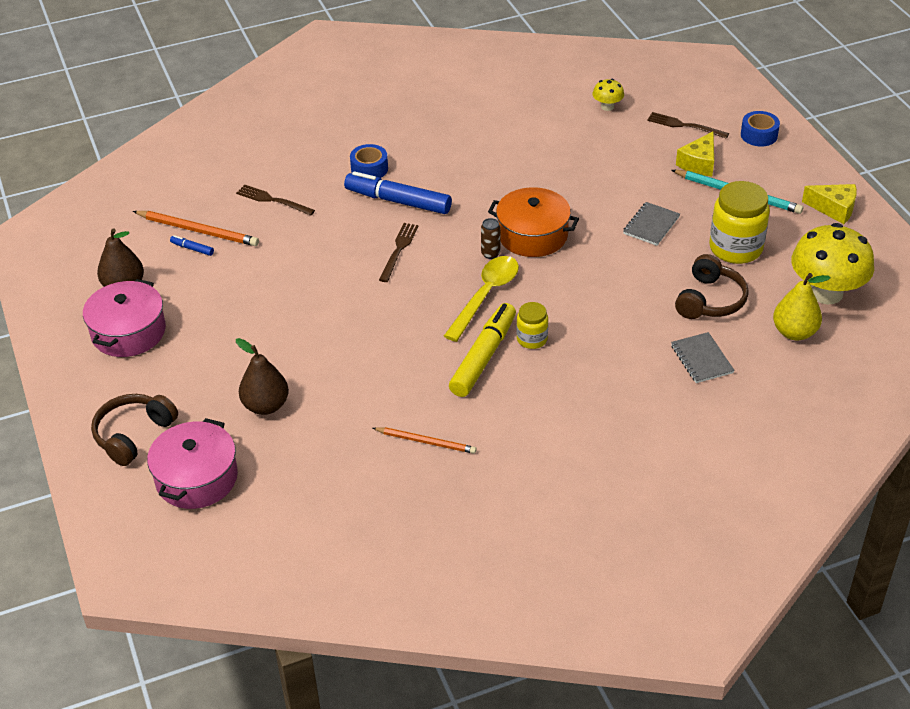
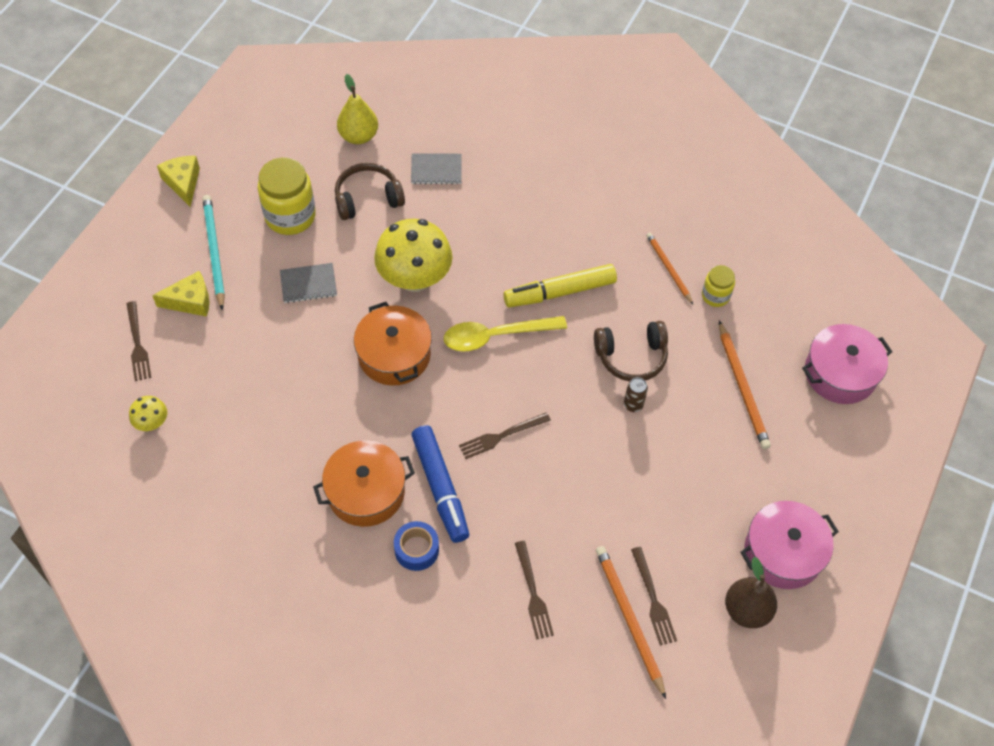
camera: 135 degrees left, 15 degrees up
brown headphones [91,394,178,466] -> brown headphones moved to [594,321,668,381]
blue marker [170,235,214,256] -> brown fork [631,547,677,646]
brown pear [236,338,289,415] -> orange pencil [719,321,771,449]
brown can [481,218,500,259] -> brown can moved to [624,377,648,412]
yellow jar [516,302,548,349] -> yellow jar moved to [702,265,735,307]
grey notebook [671,332,735,383] -> grey notebook turned 60 degrees clockwise [411,153,462,184]
blue tape [741,111,780,147] -> none
yellow mushroom [791,223,874,304] -> yellow mushroom moved to [374,219,452,292]
none -> orange pot [313,440,415,527]

